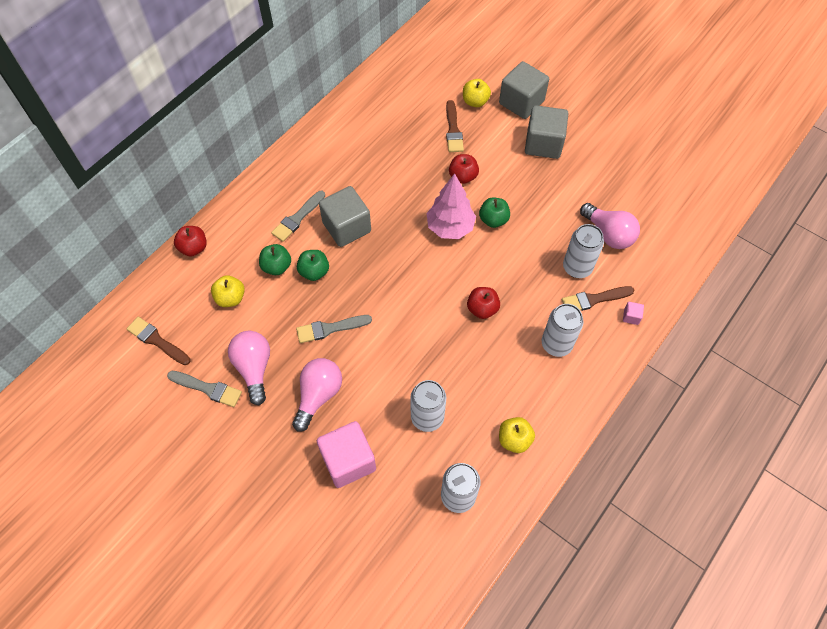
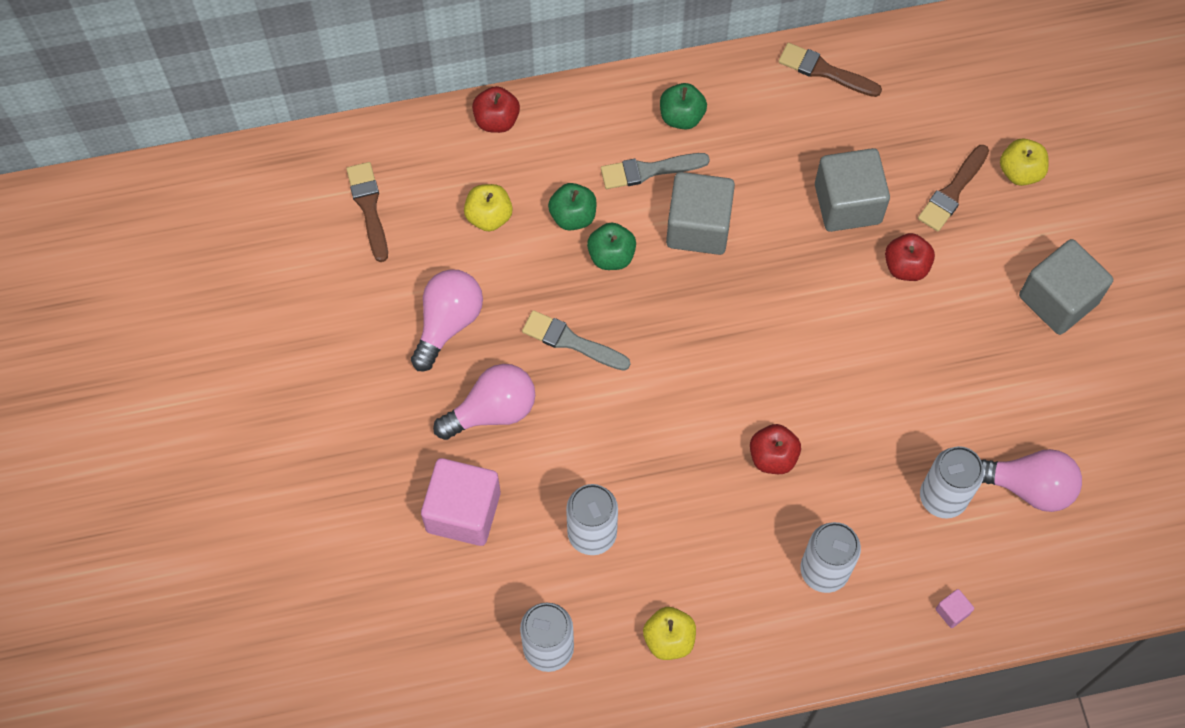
camera: 40 degrees right, 5 degrees up
grey brush [167,371,242,407] -> none
pink tree [426,173,476,239] -> none
green apple [479,197,510,228] -> green apple moved to [660,83,707,130]
grey cube [499,61,549,119] -> grey cube moved to [815,148,890,232]
brown brush [562,286,634,311] -> brown brush moved to [778,43,882,97]
pink light bulb [580,203,640,249] -> pink light bulb turned 75 degrees counterclockwise [981,449,1082,512]

